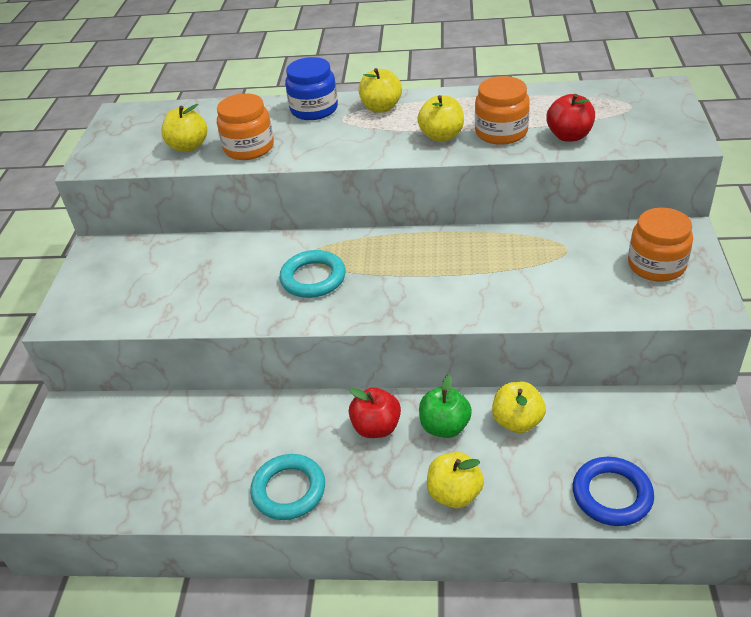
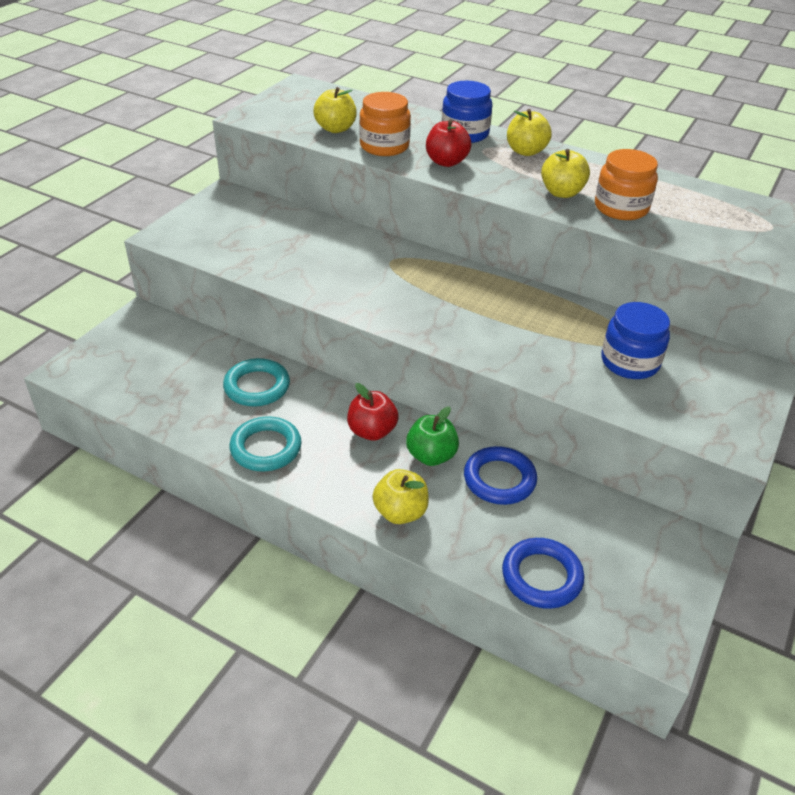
camera: 20 degrees right, 0 degrees up
turquoise ring [279,250,346,298] -> turquoise ring moved to [223,358,290,406]
yellow apple [492,382,546,433] -> blue ring [464,446,537,505]
red apple [546,94,595,142] -> red apple moved to [426,120,471,167]
orange jar [628,208,693,282] -> none
none -> blue jar [601,302,670,379]

